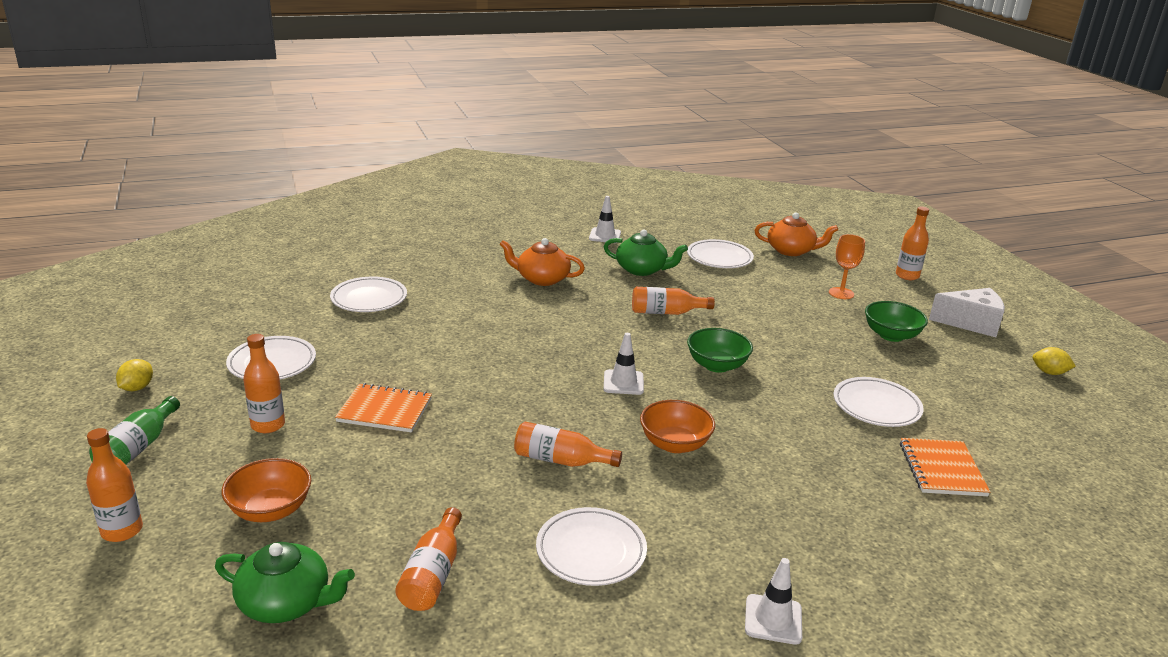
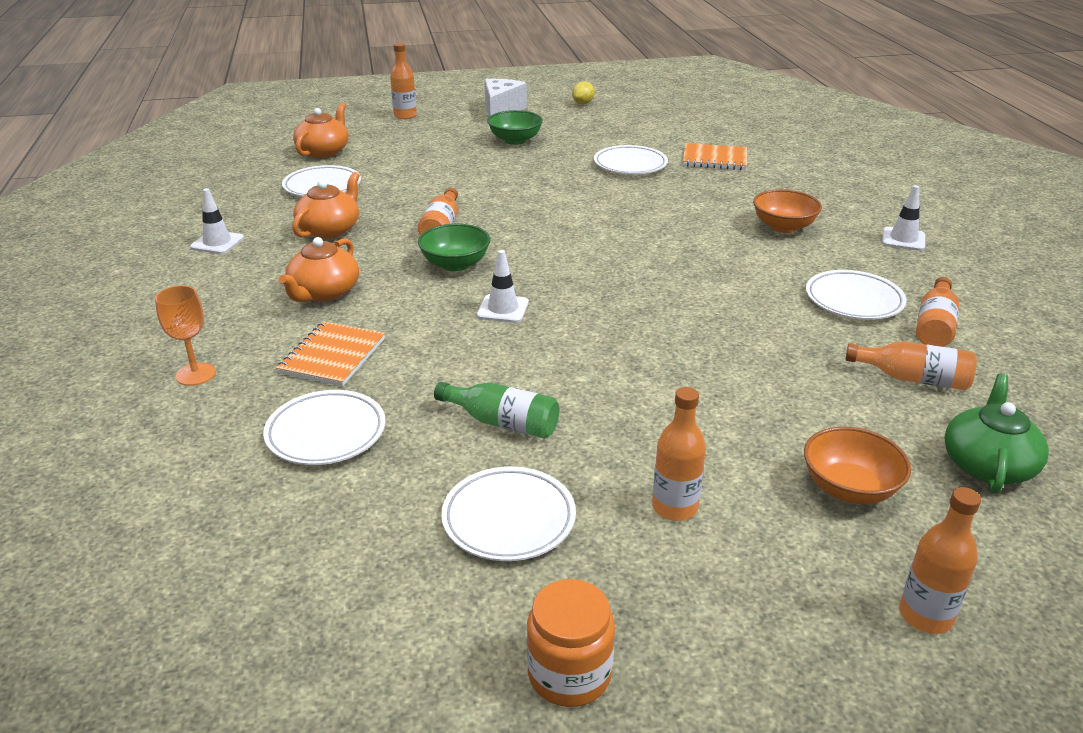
camera: 80 degrees left, 5 degrees up
green bottle [89,396,180,465] -> green bottle moved to [434,382,559,439]
yellow lemon [116,359,153,391] -> orange jar [527,579,615,707]
orange notebook [335,383,432,433] -> orange notebook moved to [276,321,385,386]
orange bottle [514,422,622,467] -> orange bottle moved to [916,277,959,347]
white traffic cone [603,333,644,395] -> white traffic cone moved to [477,250,529,323]
green teapot [604,230,688,276] -> orange teapot [292,172,360,239]
orange bowl [640,400,715,453] -> orange bowl moved to [753,189,822,233]
green bowl [687,328,753,373] -> green bowl moved to [418,224,490,271]
orange goblet [829,234,865,299] -> orange goblet moved to [155,285,216,386]

